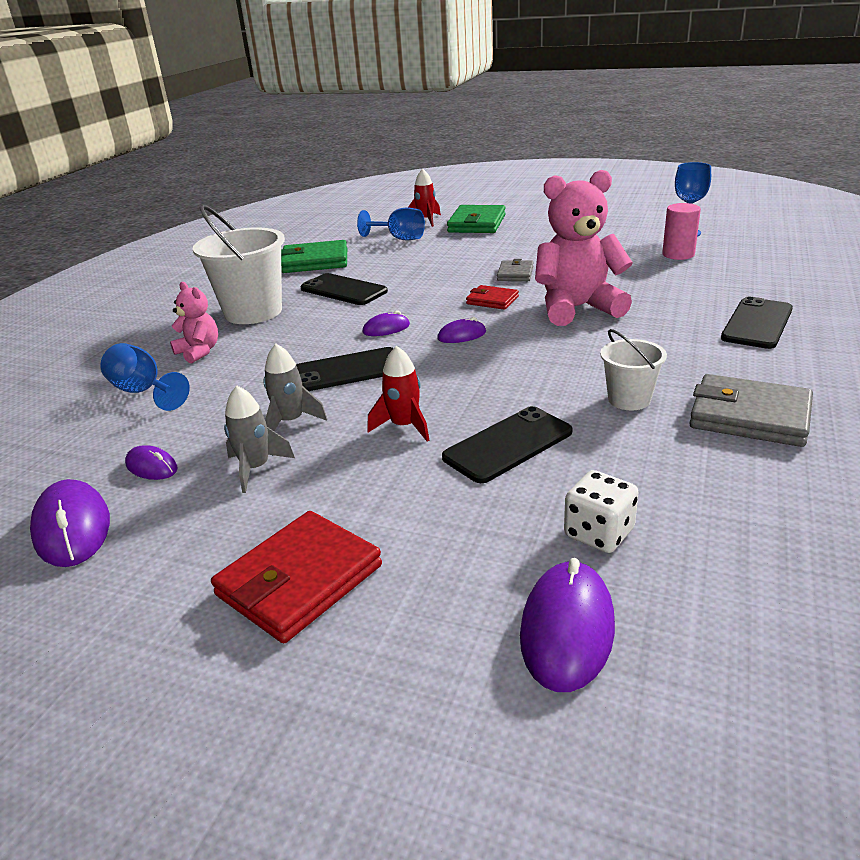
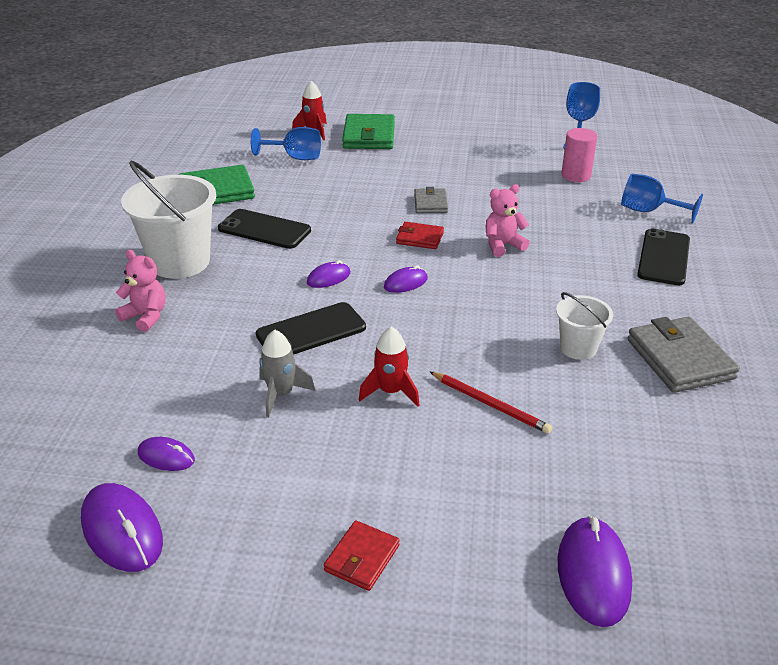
camera: 15 degrees left, 5 degrees up
blue goblet [100,343,190,411] -> blue goblet moved to [621,174,703,224]
red wallet [211,511,382,643] -> red wallet [324,521,400,591], size x0.56
grey rocket [224,386,295,493] -> none
black phone [442,406,573,483] -> red pencil [430,372,552,434]
pink teddy bear [535,170,633,326] -> pink teddy bear [486,184,529,257], size x0.52
white dice [564,470,638,553] -> none
grey wallet [689,374,813,447] -> grey wallet turned 60 degrees clockwise [627,317,740,393]

